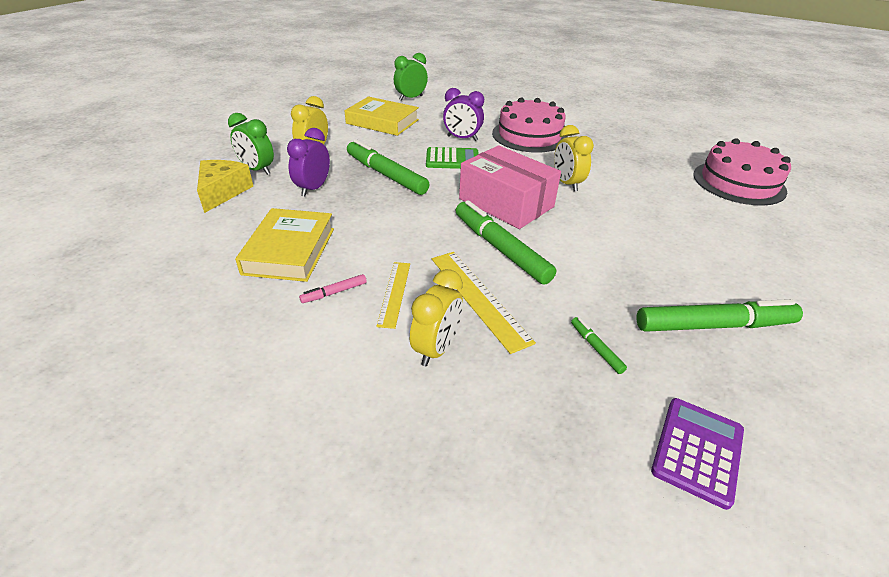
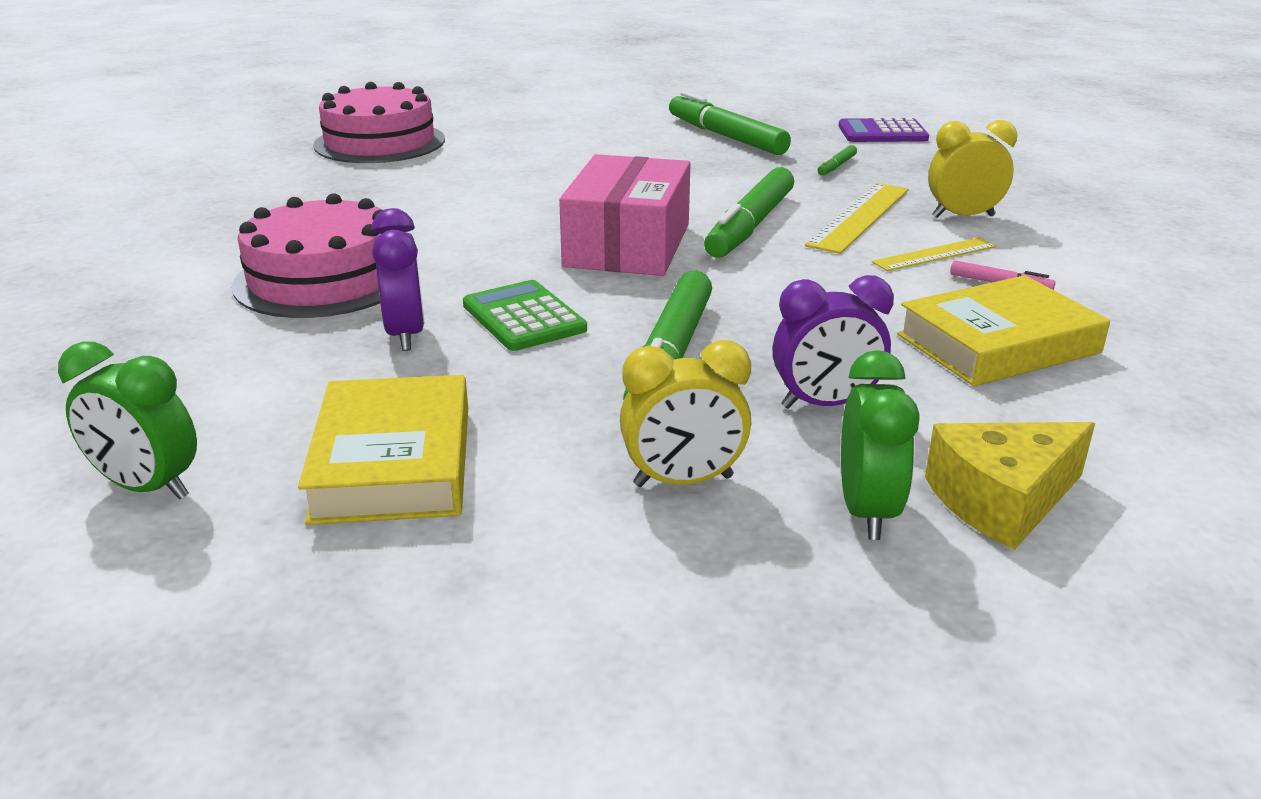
camera: 120 degrees left, 10 degrees down
yellow clock [554,125,594,192] -> none

